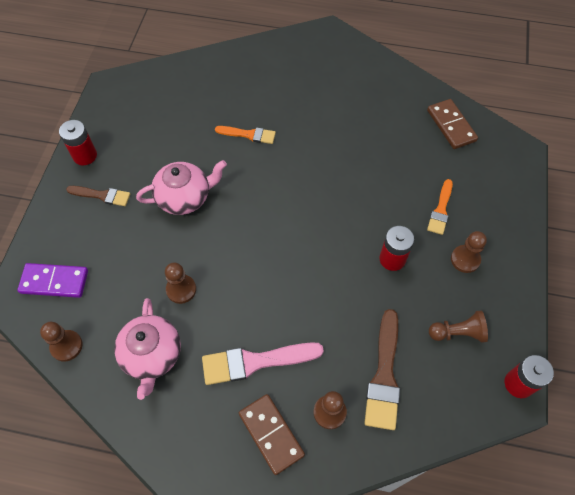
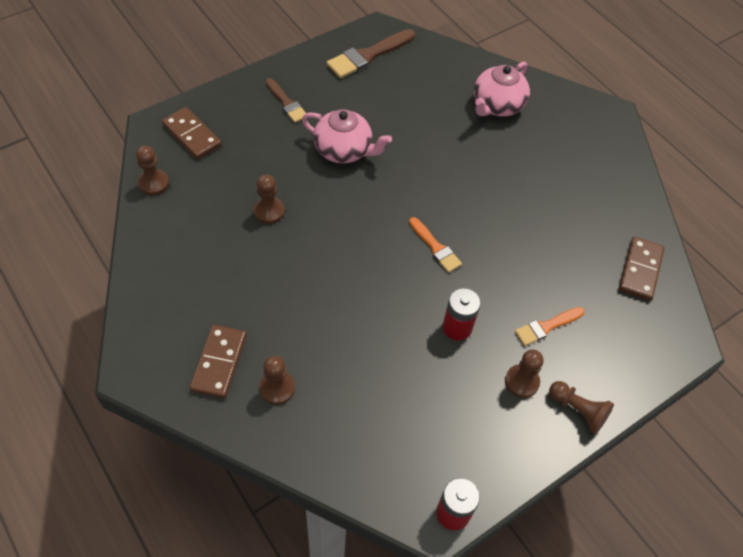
camera: 40 degrees right, 5 degrees down
purple domino [17,263,88,298] -> brown domino [162,107,222,159]
red battery [59,120,97,165] -> none
pink teapot [114,298,181,400] -> pink teapot moved to [474,62,530,116]
pink brush [202,342,324,385] -> none
orange brush [215,126,276,144] -> orange brush moved to [409,217,462,273]
brown brush [365,309,400,430] -> brown brush moved to [326,29,415,78]
brown pawn [429,311,488,343] -> brown pawn moved to [549,381,614,434]

